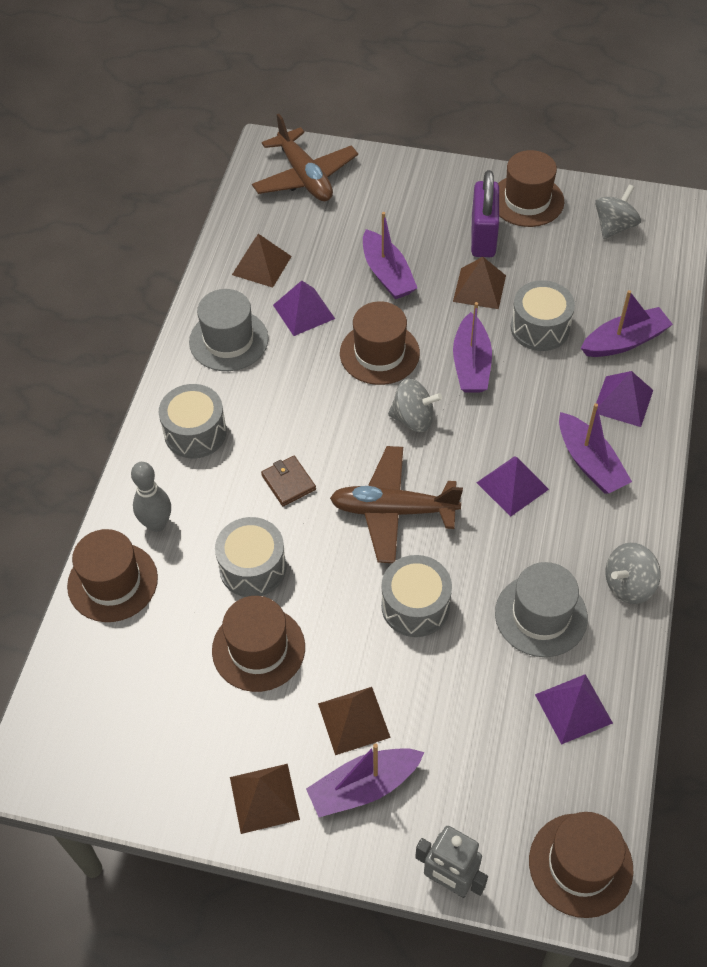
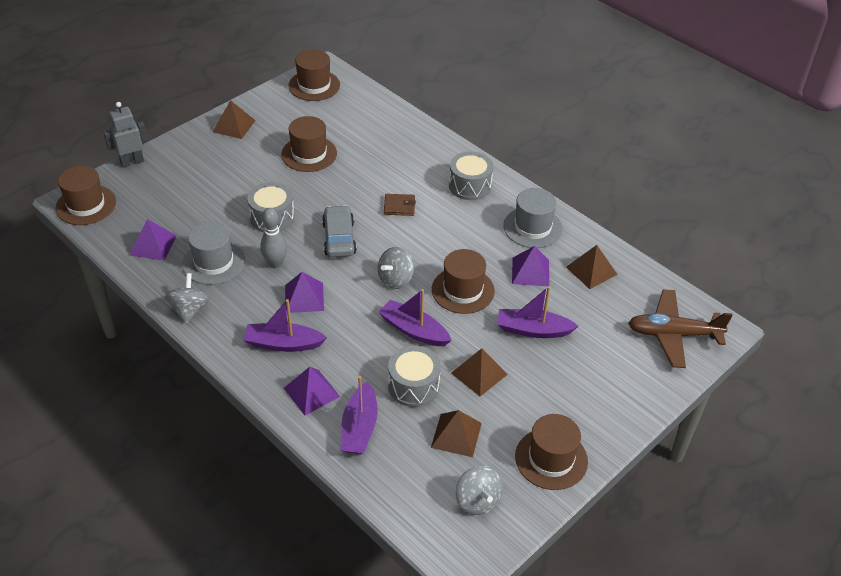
camera: 120 degrees right, 10 degrees down
brown hat [67,529,158,622] -> brown hat moved to [288,50,340,101]
grey bowling pin [131,462,171,532] -> grey bowling pin moved to [260,208,287,269]
grey drum [215,517,286,597] -> none
purple boat [306,744,424,817] -> none
brown pyramid [318,687,391,755] -> brown pyramid moved to [431,410,482,457]
brown plane [330,446,463,563] -> grey car [322,205,357,257]
purple padlock [471,170,499,257] -> none

